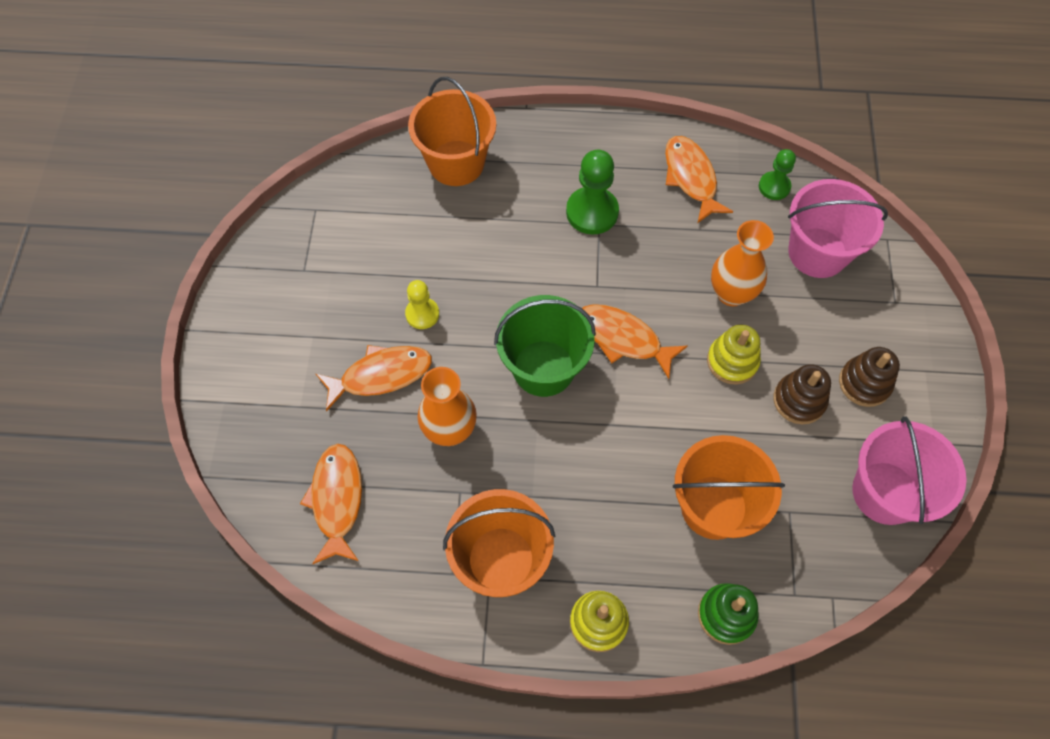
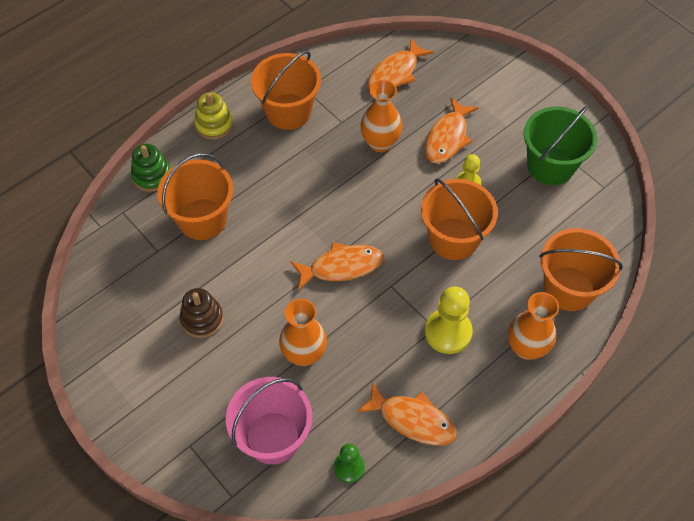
camera: 135 degrees right, 5 degrees down
orange fish [300,444,362,564] -> orange fish turned 90 degrees clockwise [367,38,434,89]
green bucket [494,295,596,397] -> green bucket moved to [524,106,597,185]
green pawn [566,150,619,235] -> yellow pawn [425,287,473,354]
yellow stacking toy [707,325,761,384] -> none
brown stacking toy [839,347,900,407] -> none
pink bucket [852,416,967,525] -> none
none -> orange bucket [421,178,498,260]
none -> orange vase [508,292,559,360]

